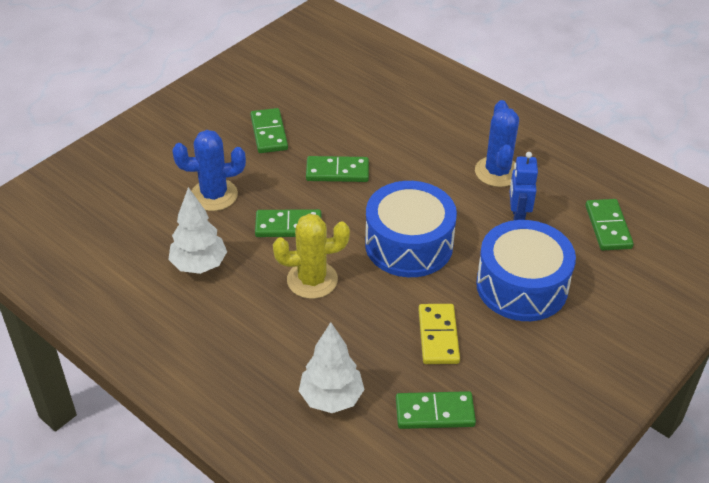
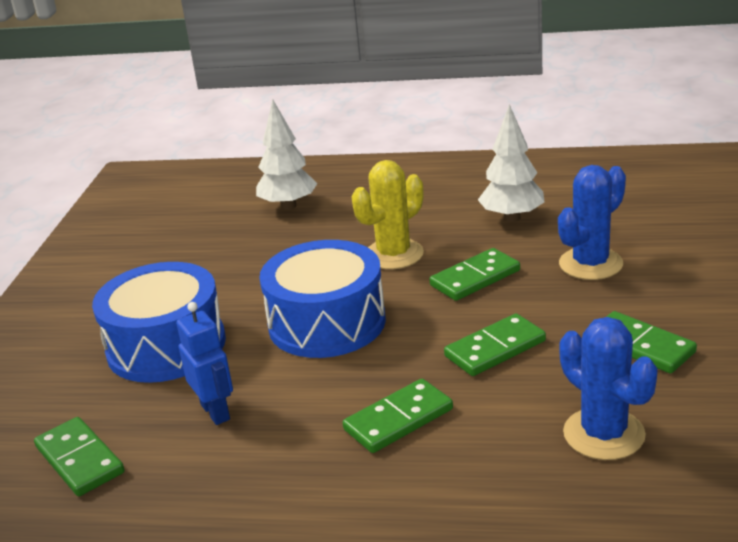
camera: 150 degrees right, 15 degrees down
green domino [396,391,476,429] -> green domino moved to [343,379,453,453]
yellow domino [418,304,460,364] -> none
blue cactus [475,100,519,187] -> blue cactus moved to [559,317,658,460]

